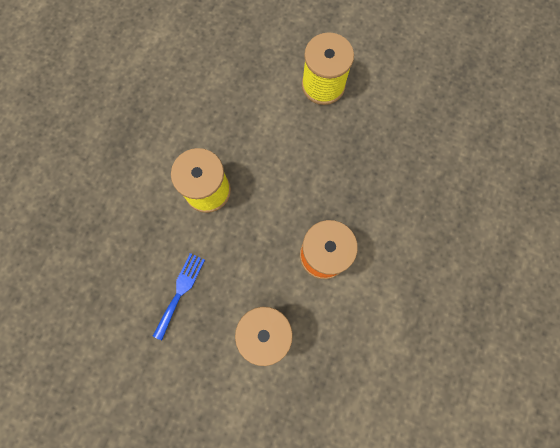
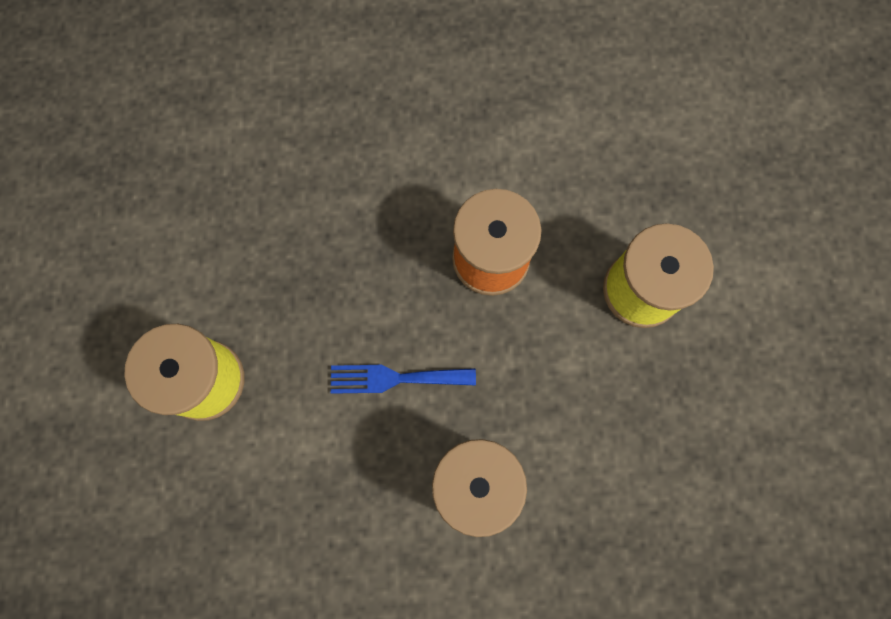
camera: 115 degrees left, 0 degrees up
blue fork [153,253,205,340] -> blue fork moved to [331,365,476,394]

